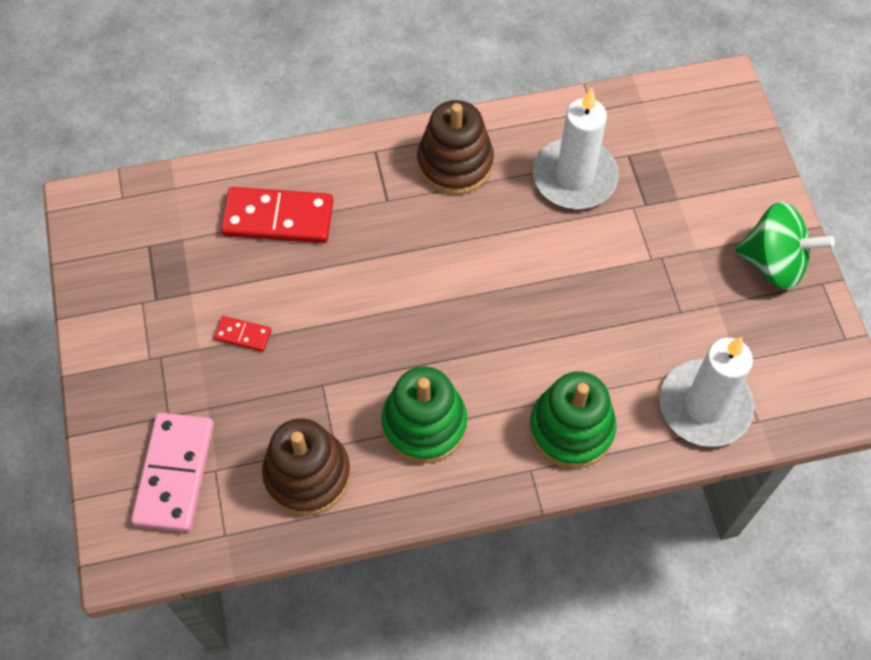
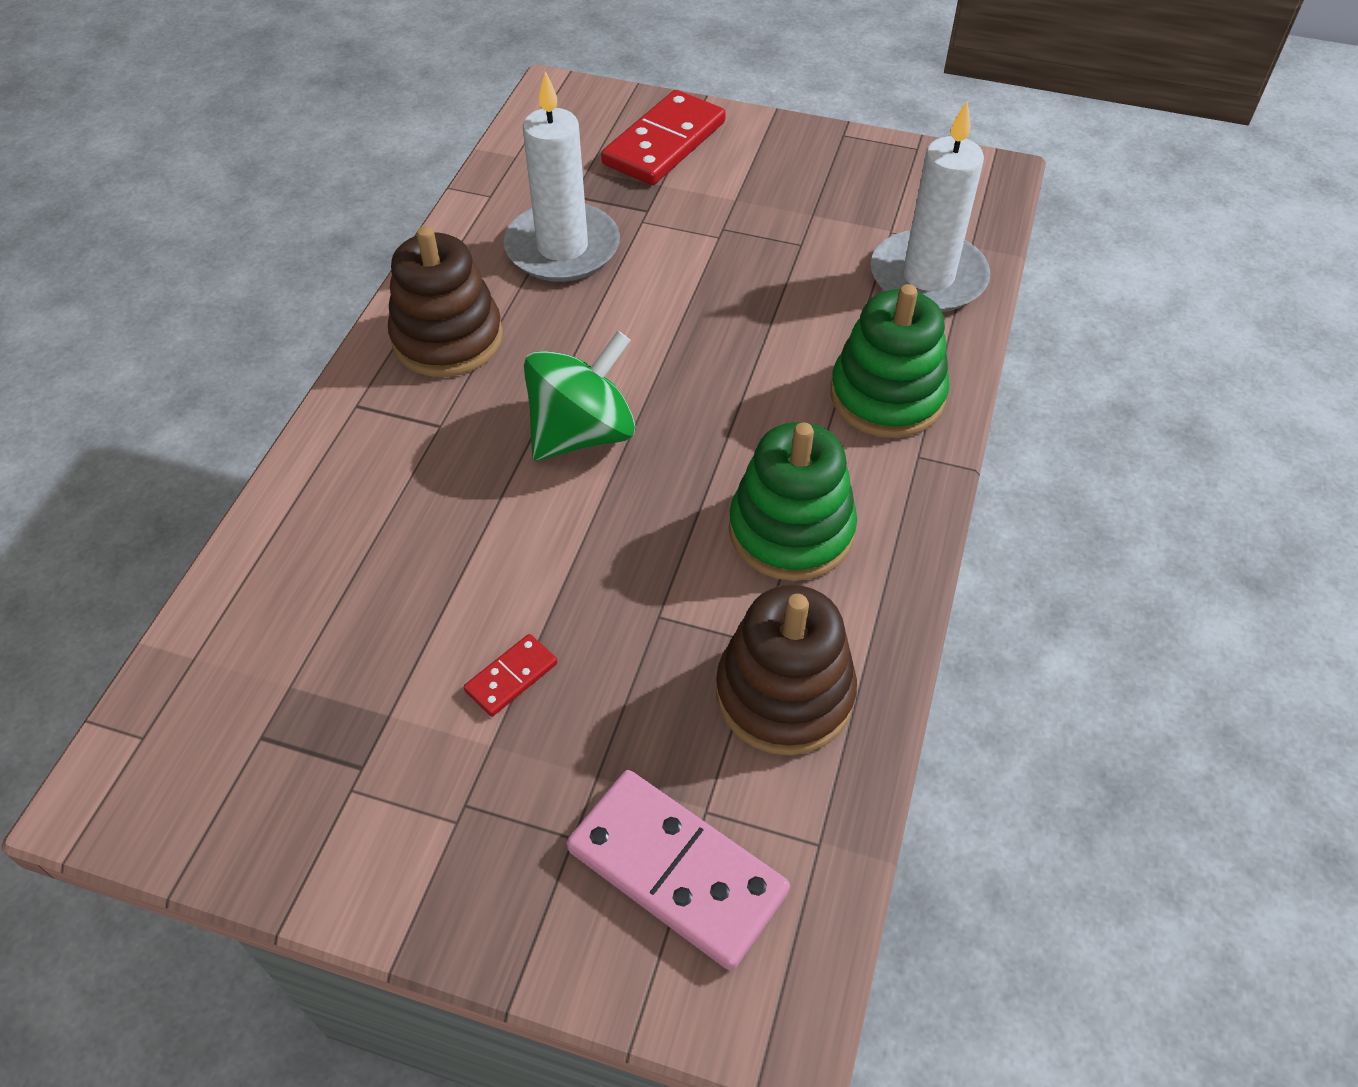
camera: 60 degrees left, 10 degrees down
red domino [221,187,333,243] -> red domino moved to [601,90,726,185]
green spinning top [735,202,835,290] -> green spinning top moved to [524,331,635,460]

